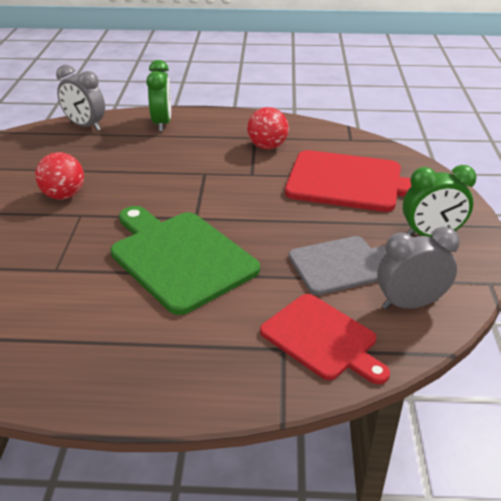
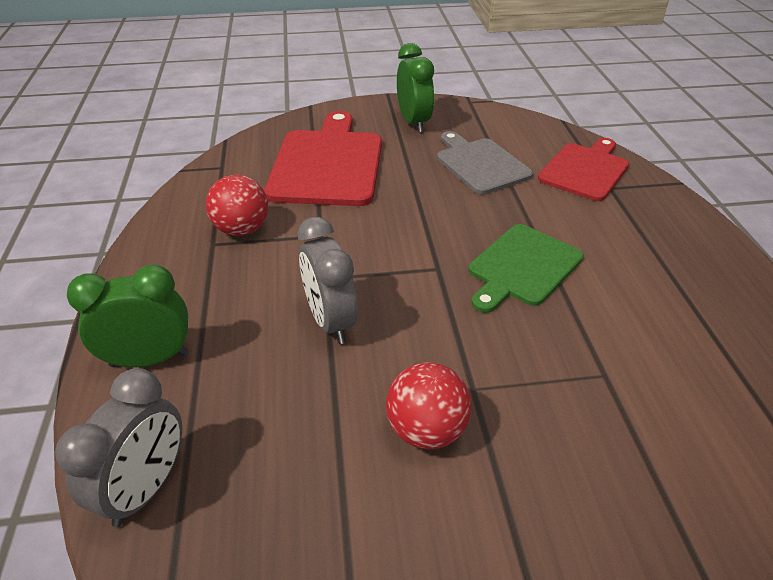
camera: 100 degrees left, 5 degrees up
green cutting board [111,206,260,315] -> green cutting board [468,224,584,313], size x0.65
grey clock [377,227,460,309] -> grey clock moved to [298,217,358,344]

